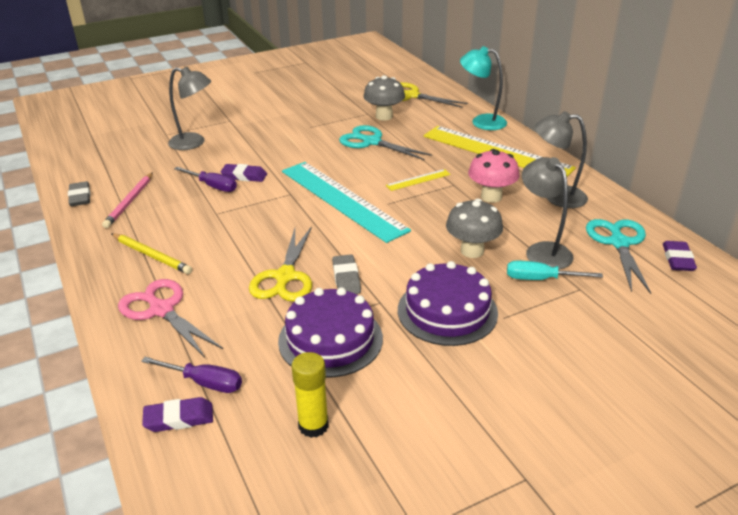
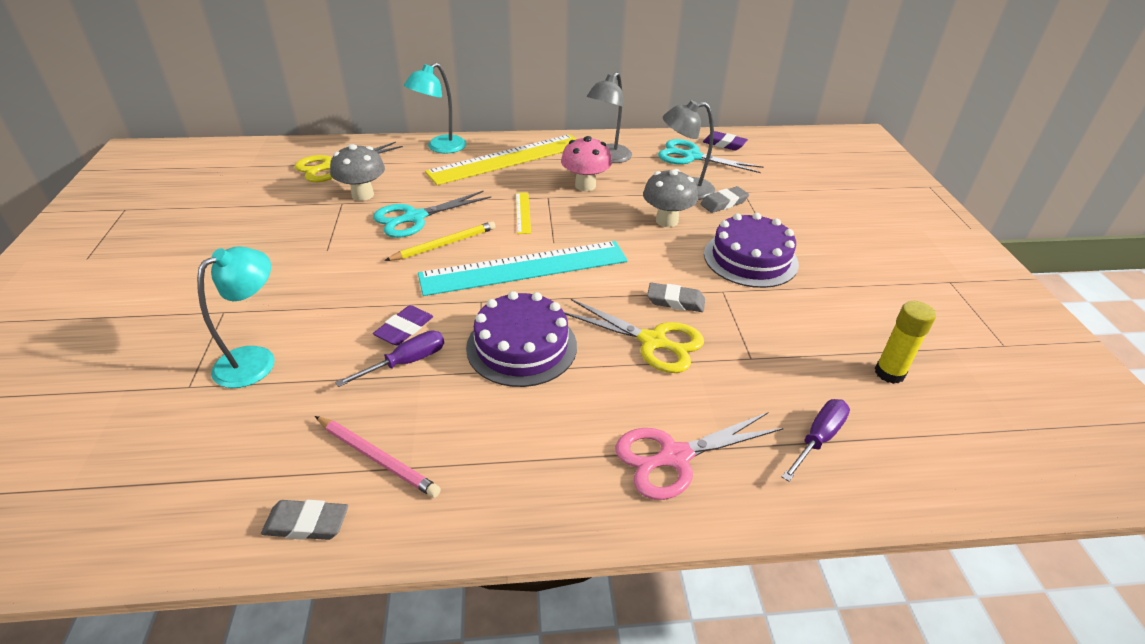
camera: 70 degrees left, 5 degrees up
yellow pencil [111,233,192,274] -> yellow pencil moved to [384,221,496,261]
purple eraser [142,397,213,432] -> none
grey lamp [168,67,211,150] -> turquoise lamp [197,246,275,388]
purple cake [278,287,383,377] -> purple cake moved to [466,291,577,387]
turquoise screwdriver [507,260,603,280] -> grey eraser [700,186,749,213]

